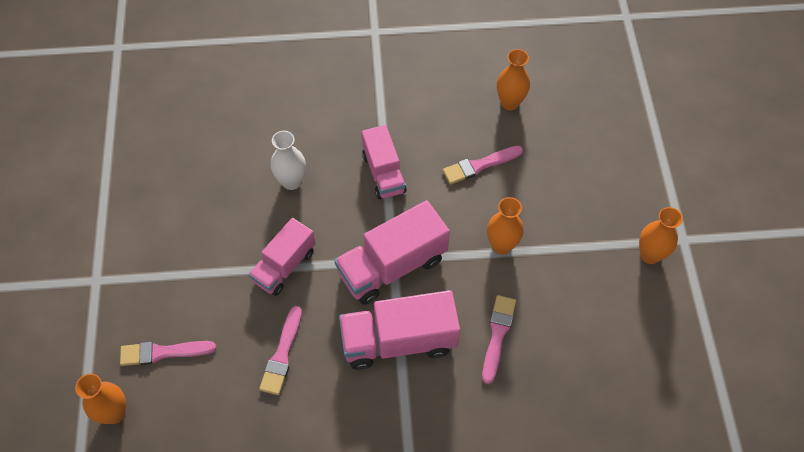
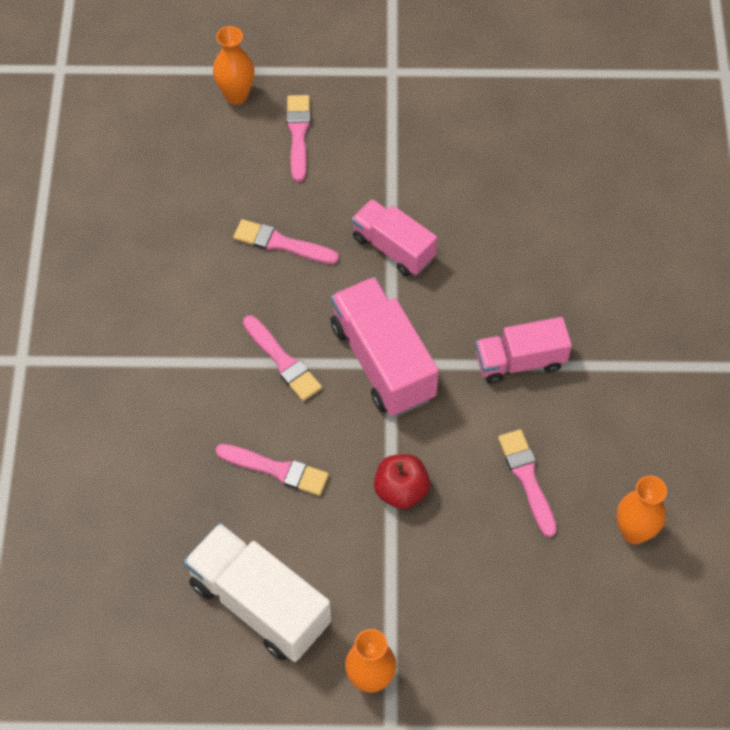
camera: 95 degrees right, 0 degrees up
white vase [271,131,306,190] -> none
pink truck [339,290,460,370] -> pink brush [243,315,322,401]
orange vase [487,197,524,255] -> red apple [374,454,430,509]
none -> white truck [184,523,331,662]

